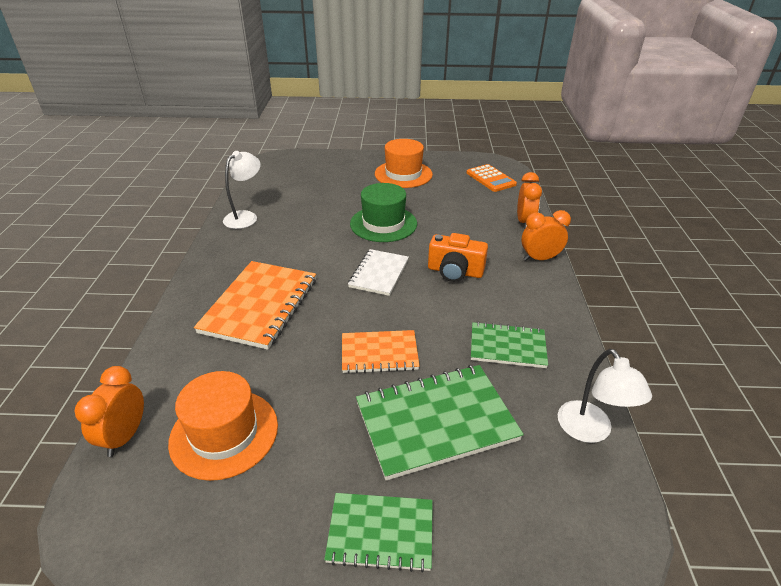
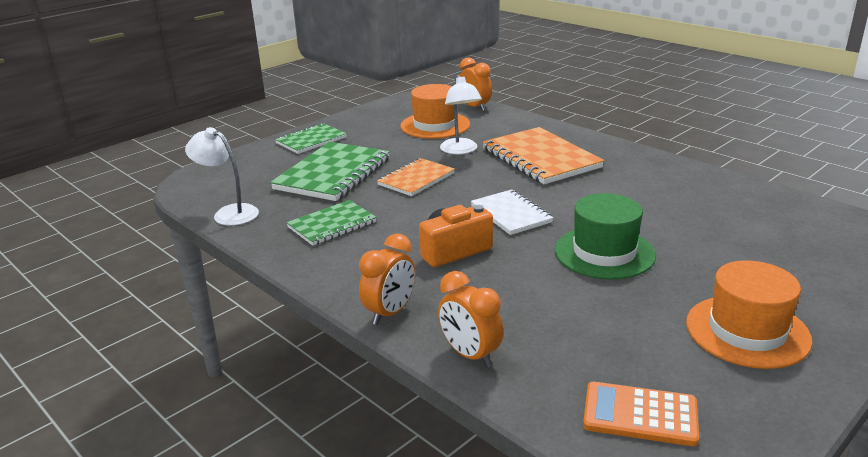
camera: 135 degrees right, 10 degrees down
white lamp [223,151,261,229] -> white lamp moved to [440,75,482,154]

